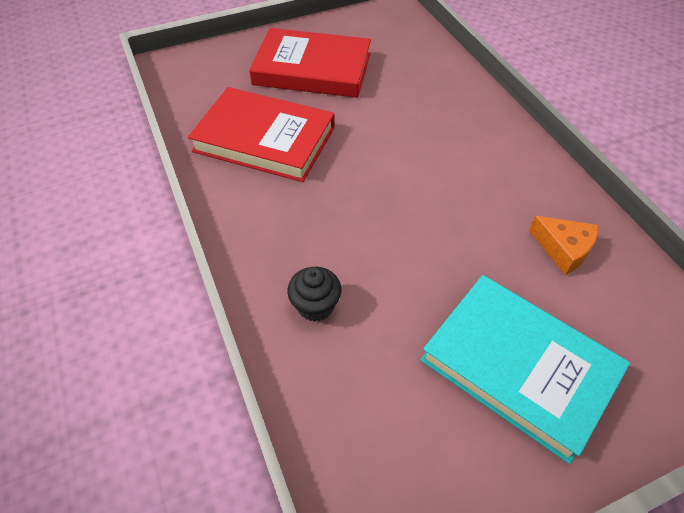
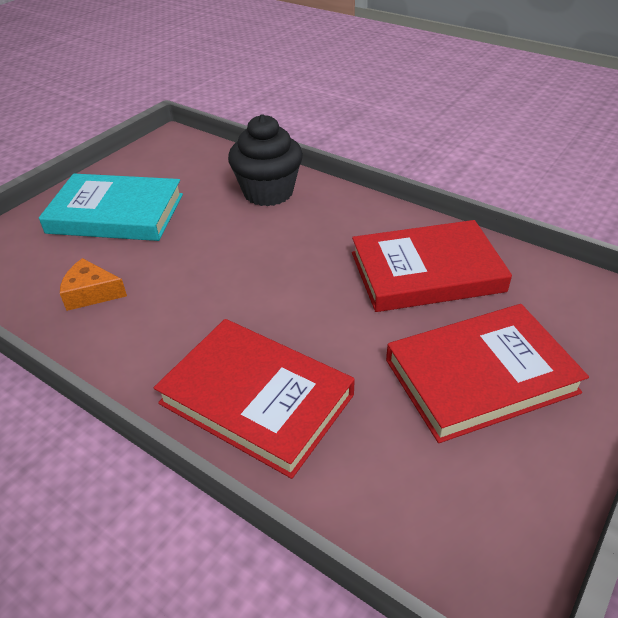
camera: 150 degrees right, 10 degrees down
black cupcake [287,267,342,322] -> black cupcake [228,114,303,206], size x1.86
none -> red book [154,319,355,479]

